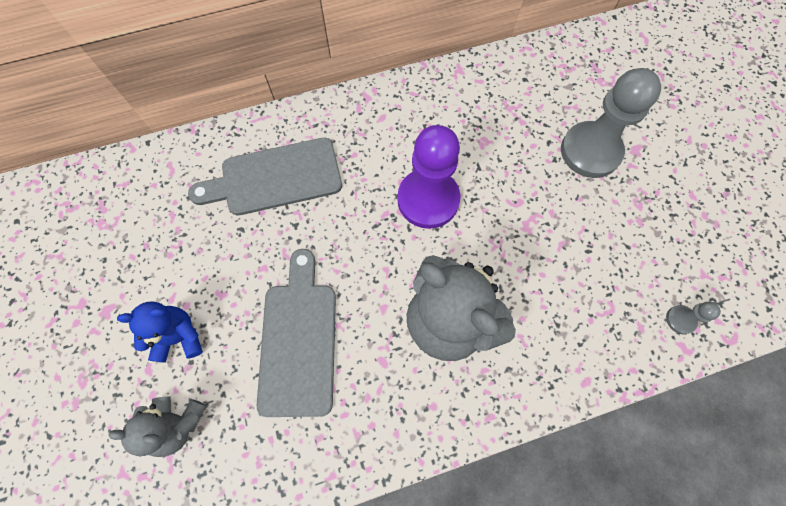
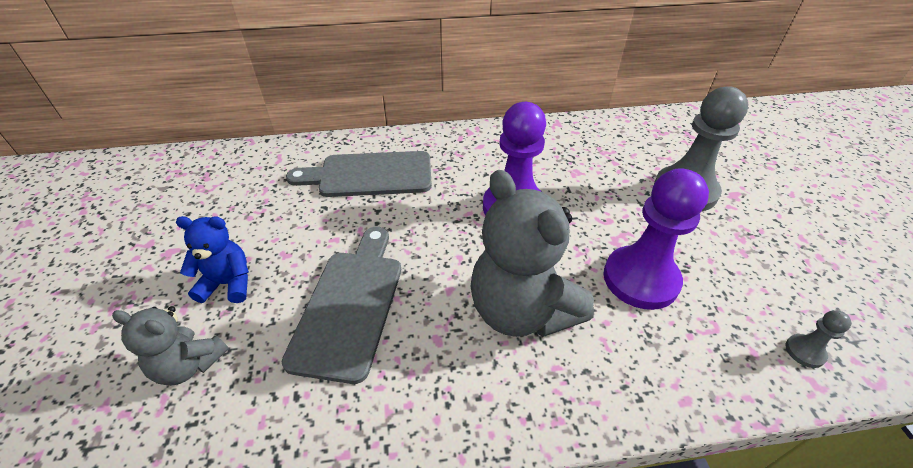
camera: 10 degrees right, 25 degrees down
none -> purple pawn [604,168,709,310]

